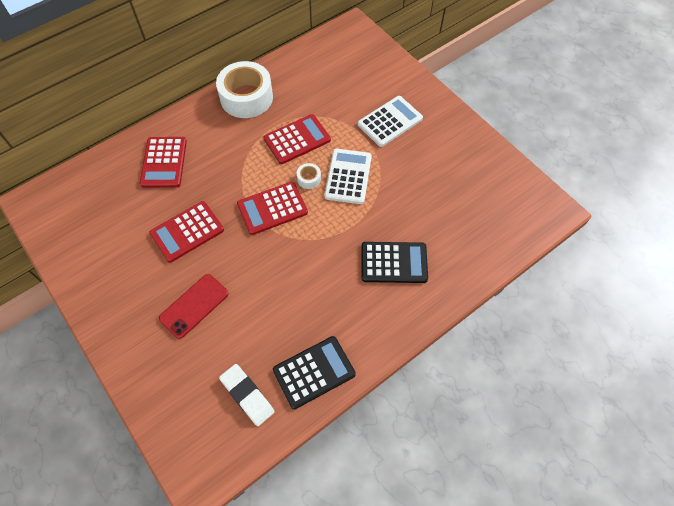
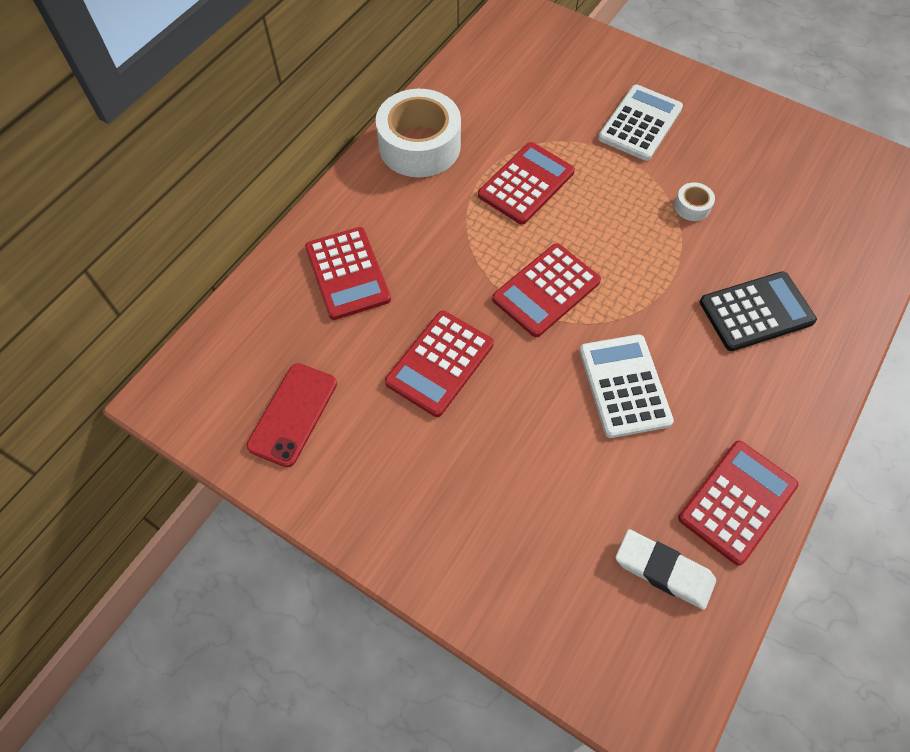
camera: 20 degrees left, 0 degrees up
red phone [159,274,228,339] -> red phone moved to [246,363,337,467]
black calculator [273,336,356,409] -> red calculator [678,440,799,565]
white tape [297,163,321,189] -> white tape moved to [674,182,715,221]
white calculator [324,149,372,204] -> white calculator moved to [579,335,674,438]

